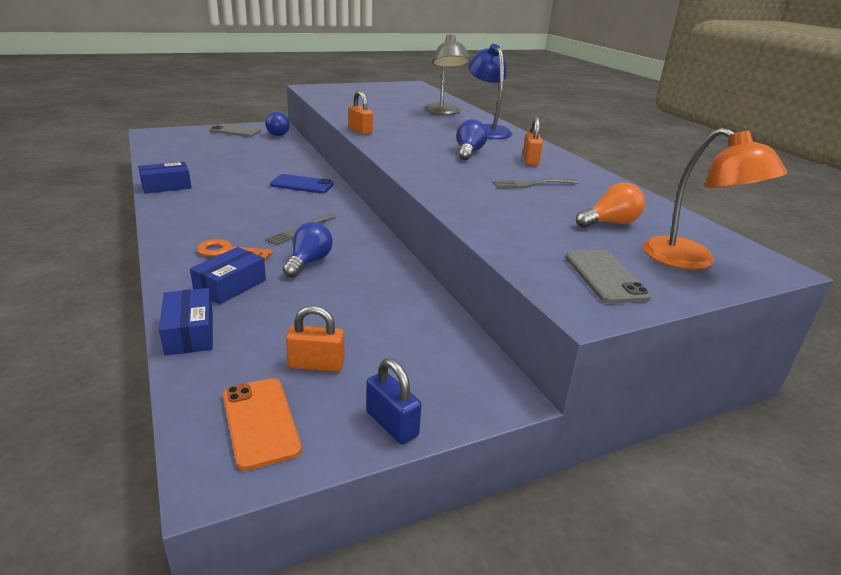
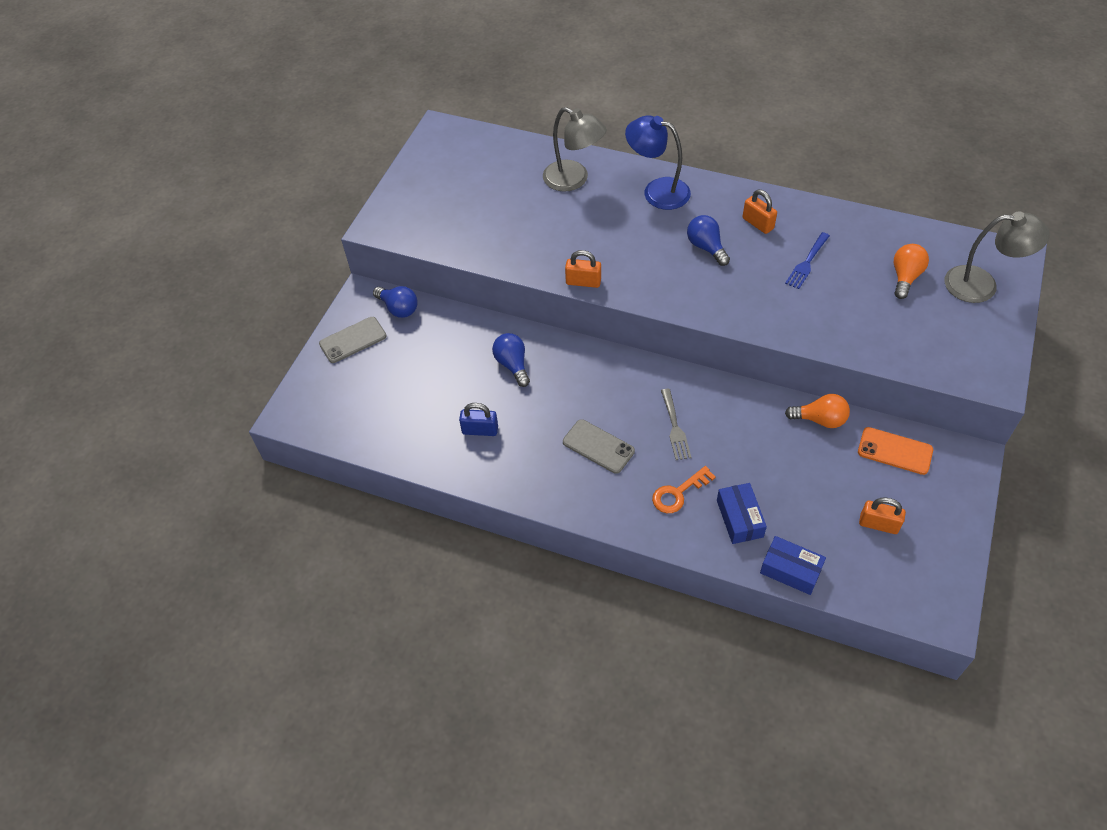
camera: 40 degrees left, 25 degrees up
blue box [138,162,191,194] -> none
orange phone [223,378,302,471] -> orange phone moved to [858,427,933,475]
blue phone [270,174,334,193] -> none
blue light bulb [283,222,333,277] -> blue light bulb moved to [492,333,530,387]
orange padlock [286,306,345,372] -> orange padlock turned 60 degrees clockwise [859,497,906,534]
blue padlock [366,358,421,444] -> blue padlock moved to [459,403,498,436]
grey fork [492,178,579,188] -> blue fork [785,232,830,289]
grey phone [565,250,651,304] -> grey phone moved to [563,419,635,474]
orange lamp [643,128,787,270] -> grey lamp [945,211,1050,303]
none -> orange light bulb [785,394,850,428]

